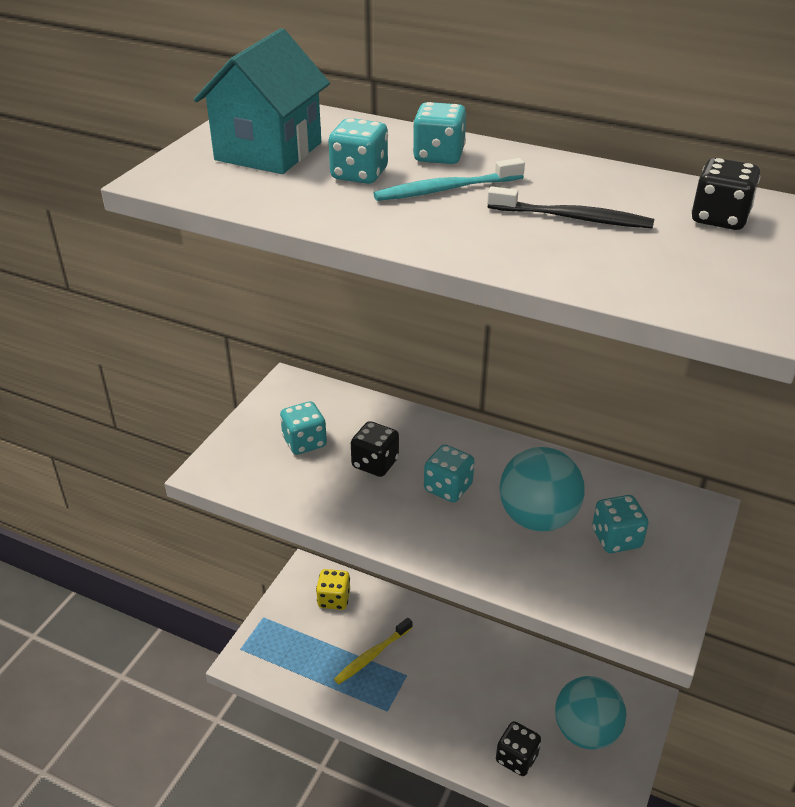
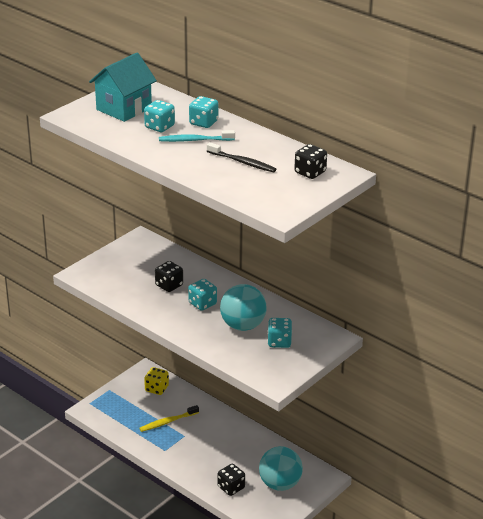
camera: 15 degrees right, 5 degrees down
turquoise dice [280,401,327,455] -> none

